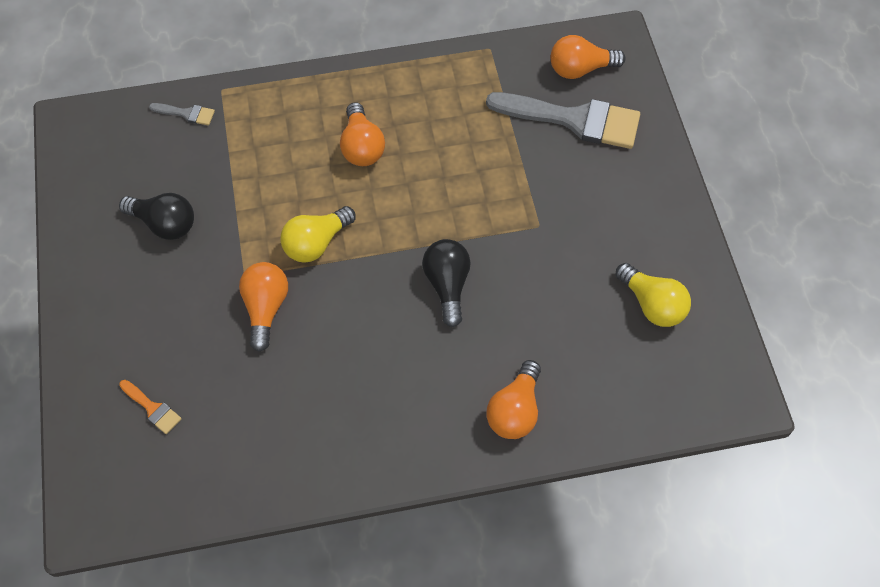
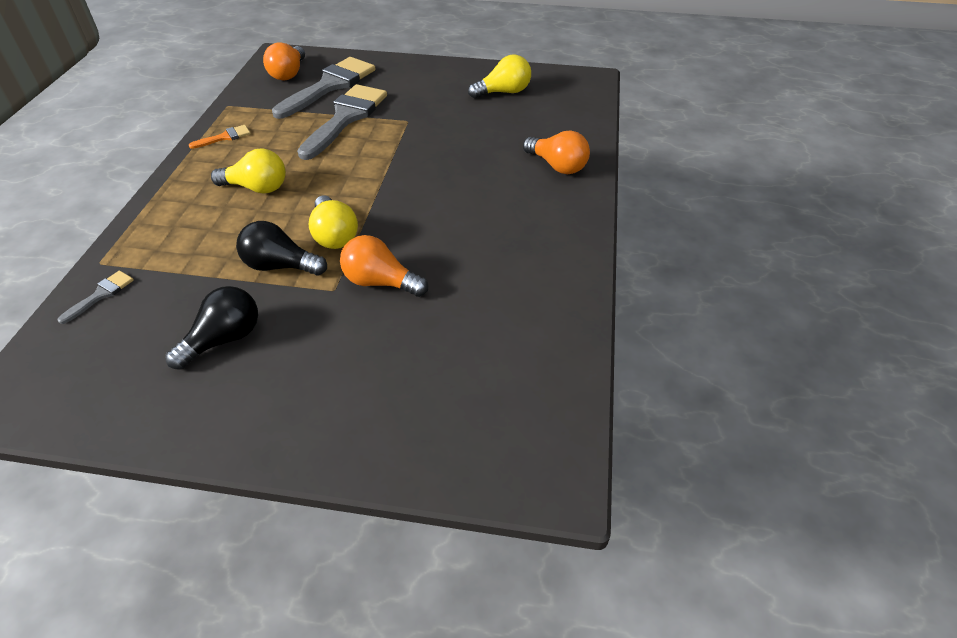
camera: 70 degrees left, 15 degrees down
orange brush [119,380,182,434] -> orange brush moved to [189,125,251,149]
orange light bulb [340,102,385,166] -> yellow light bulb [211,148,286,194]
black light bulb [422,239,471,327] -> black light bulb moved to [236,221,327,276]
none -> grey brush [297,84,387,160]

